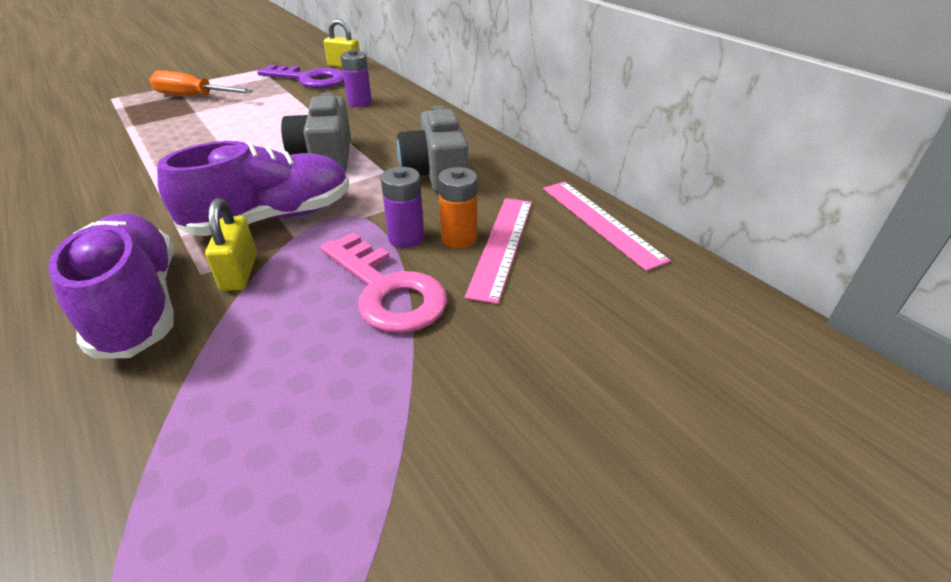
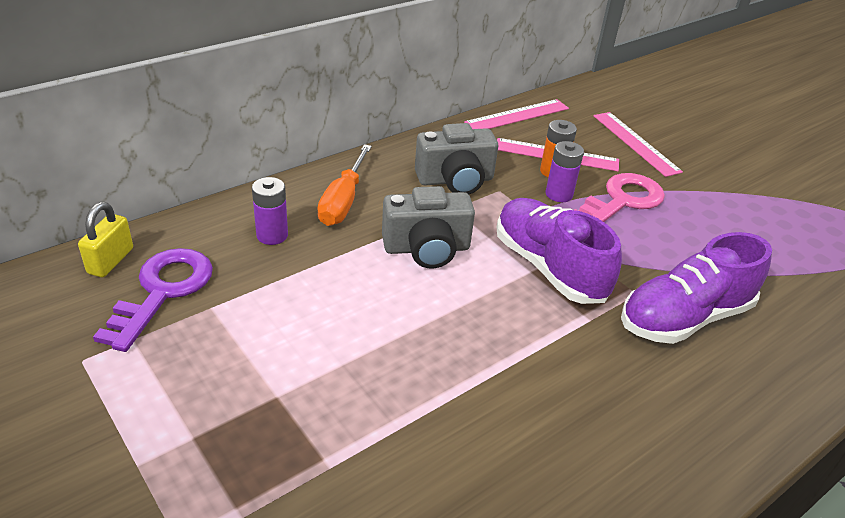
camera: 95 degrees left, 0 degrees up
orange screwdriver [150,70,253,96] -> orange screwdriver moved to [317,144,372,226]
yellow padlock [205,198,257,291] -> none
none -> pink ruler [594,112,683,177]

